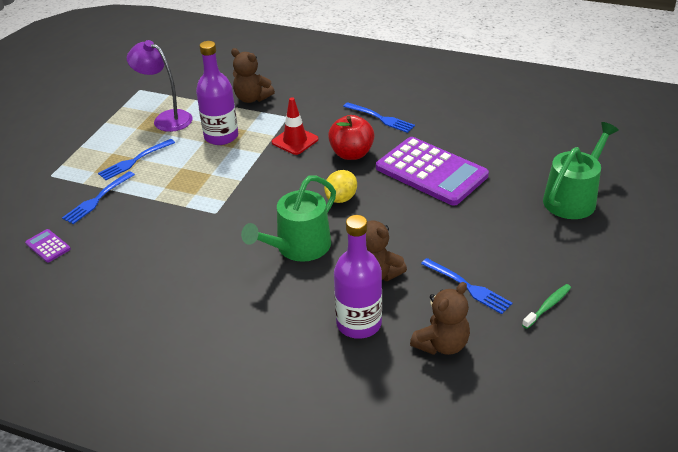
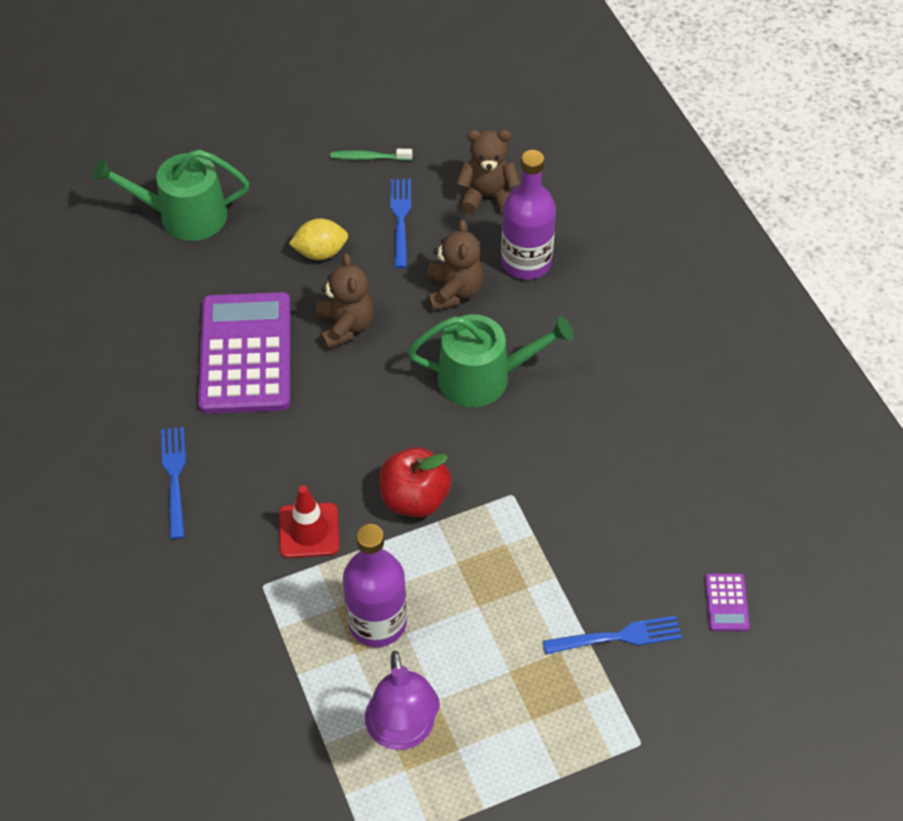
camera: 135 degrees left, 15 degrees up
blue fork [98,139,175,180] -> none
brown teddy bear [231,48,275,103] -> brown teddy bear moved to [316,253,374,350]
yellow lemon [324,170,357,203] -> yellow lemon moved to [289,218,348,260]
red apple [328,115,375,160] -> red apple moved to [379,447,451,518]

